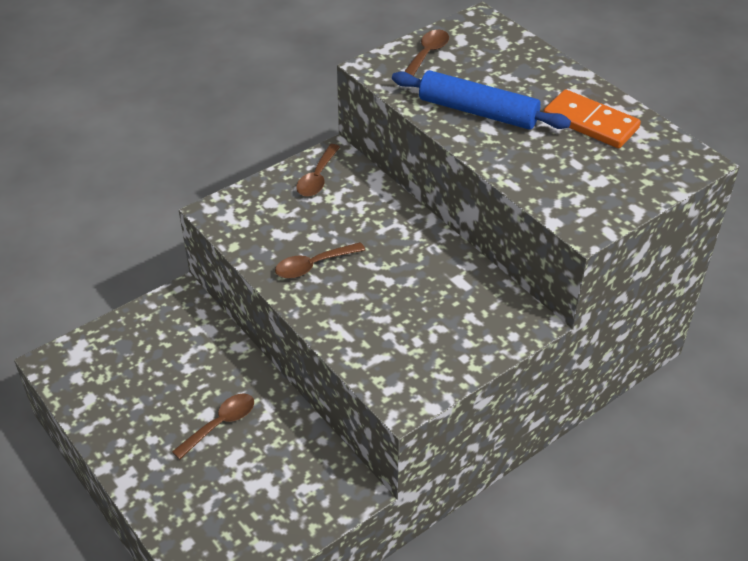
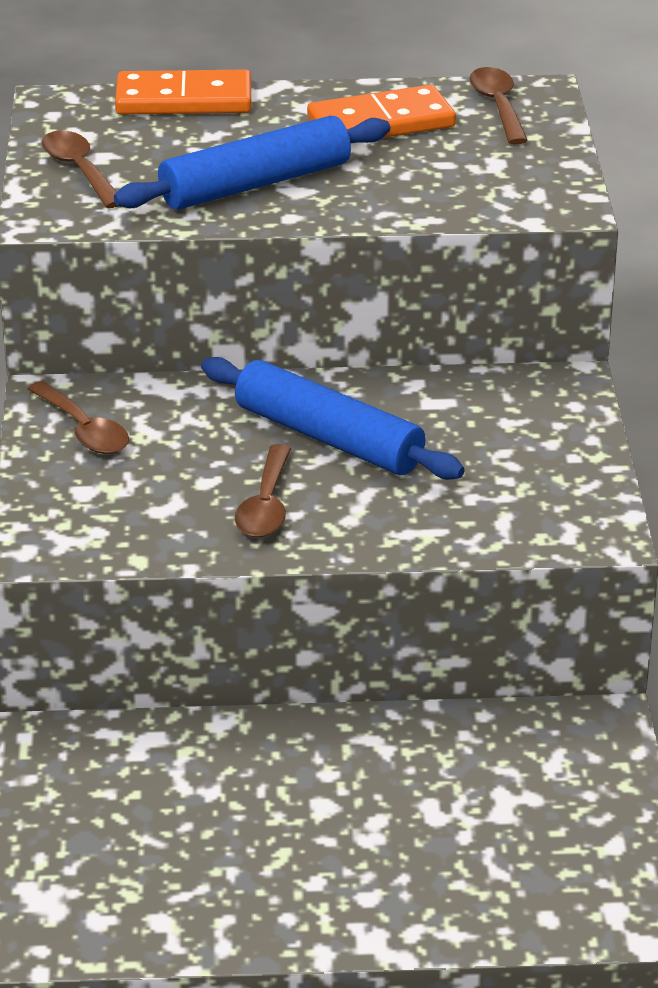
camera: 55 degrees left, 10 degrees down
brown spoon [172,393,254,459] -> brown spoon moved to [469,67,528,144]
none -> orange domino [115,69,251,115]
none -> blue rolling pin [201,357,465,480]

